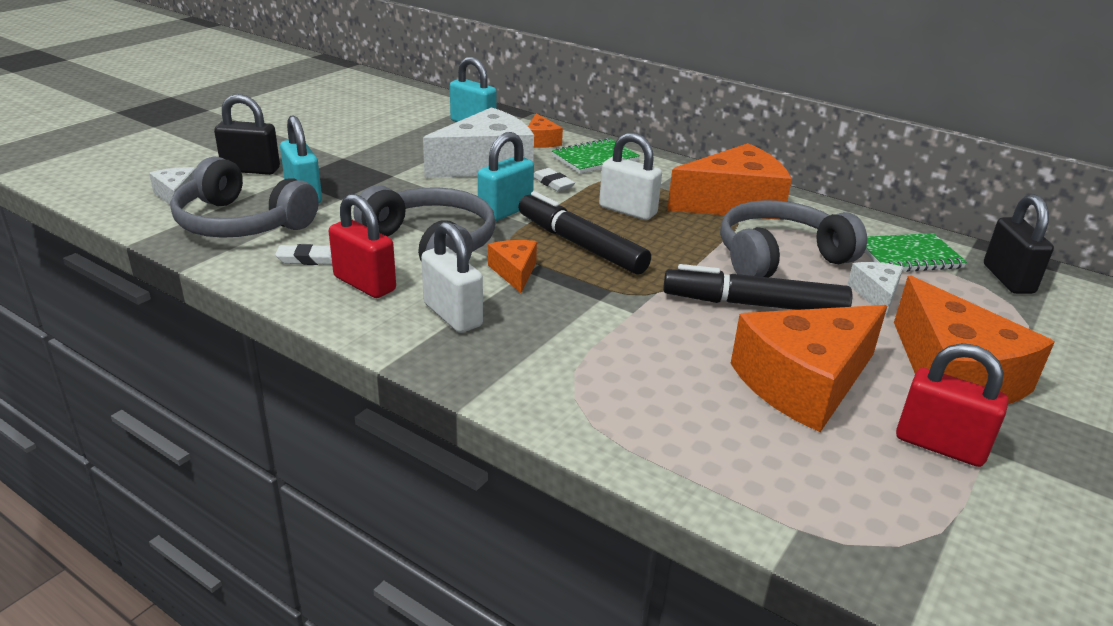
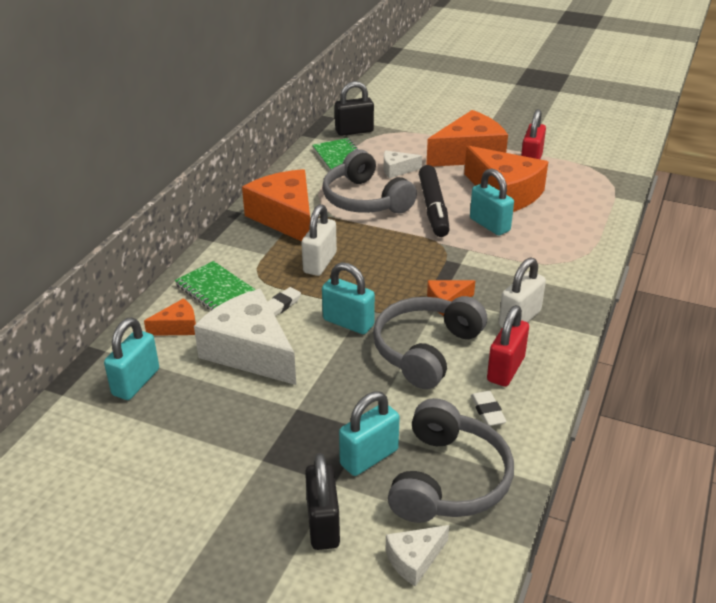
camera: 100 degrees left, 5 degrees up
black marker [518,191,651,275] -> none
none -> turquoise padlock [470,168,514,236]

